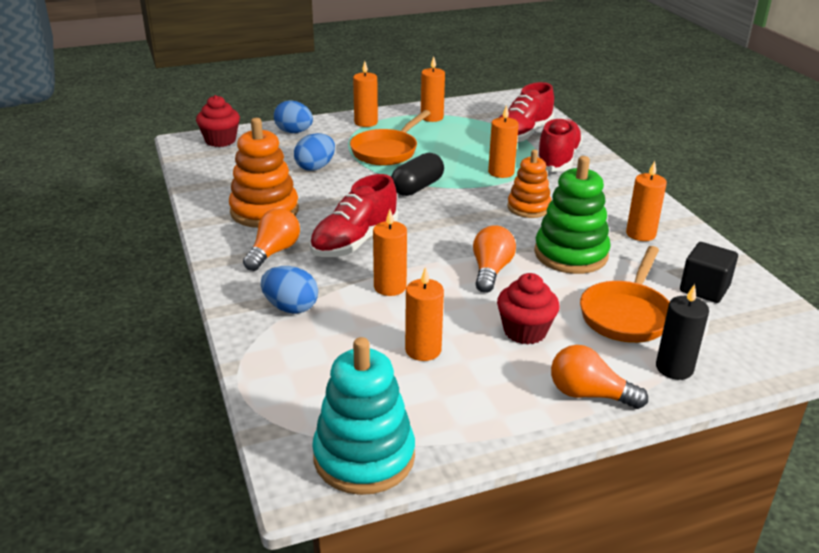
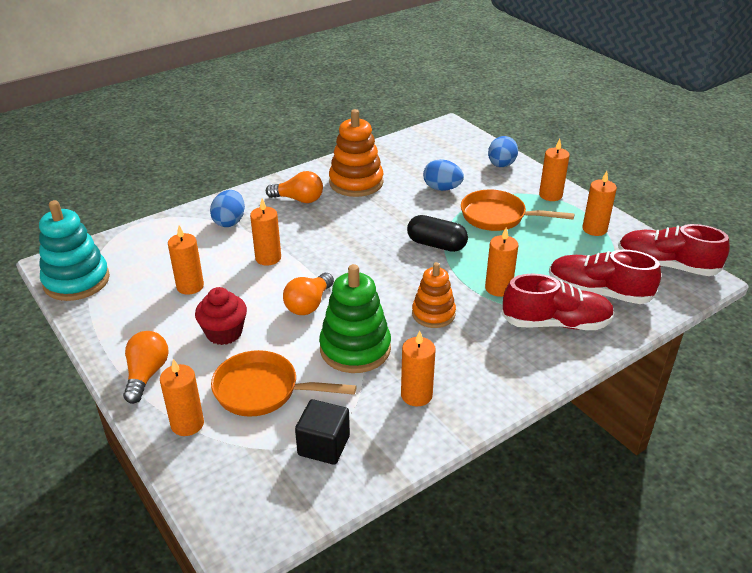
camera: 75 degrees right, 5 degrees up
red cupcake [196,95,240,147] -> none
red shoe [310,174,398,257] -> red shoe moved to [618,224,730,276]
orange light bulb [473,225,516,293] -> orange light bulb turned 120 degrees clockwise [283,273,334,315]
black candle [656,284,709,380] -> orange candle [160,359,204,436]

